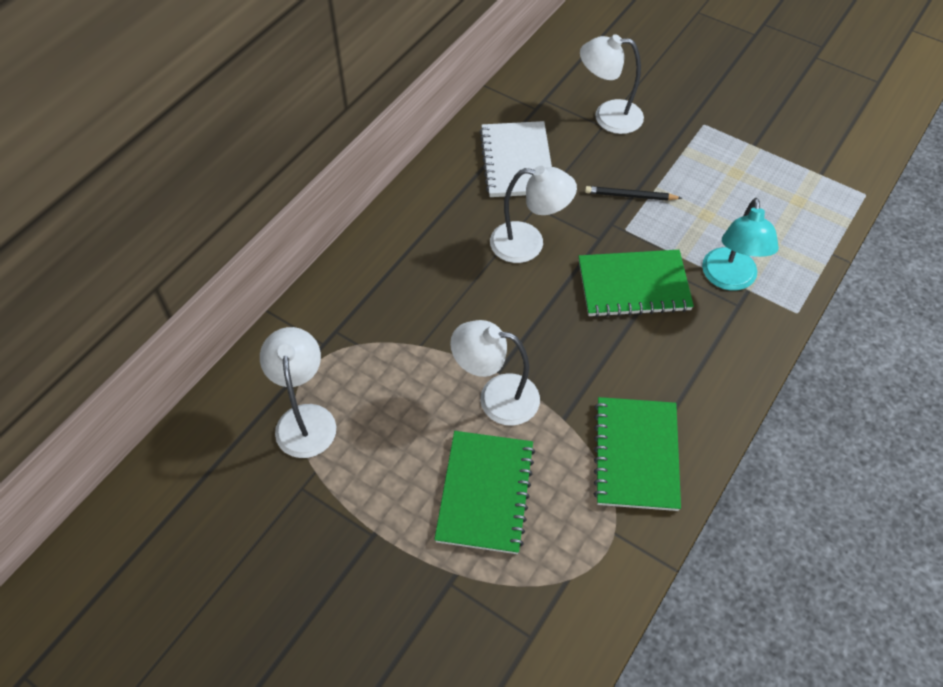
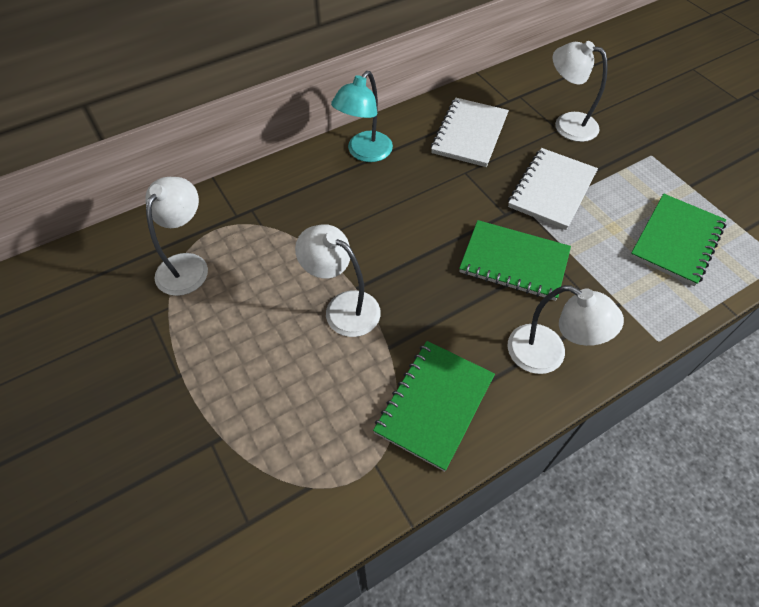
camera: 25 degrees right, 0 degrees up
green notebook [434,431,535,554] -> green notebook moved to [630,194,726,286]
white lamp [490,166,577,263] -> white lamp moved to [507,285,624,374]
black pencil [585,186,682,201] -> white notebook [508,148,598,230]
turquoise lamp [702,198,779,291] -> turquoise lamp moved to [331,71,393,162]

